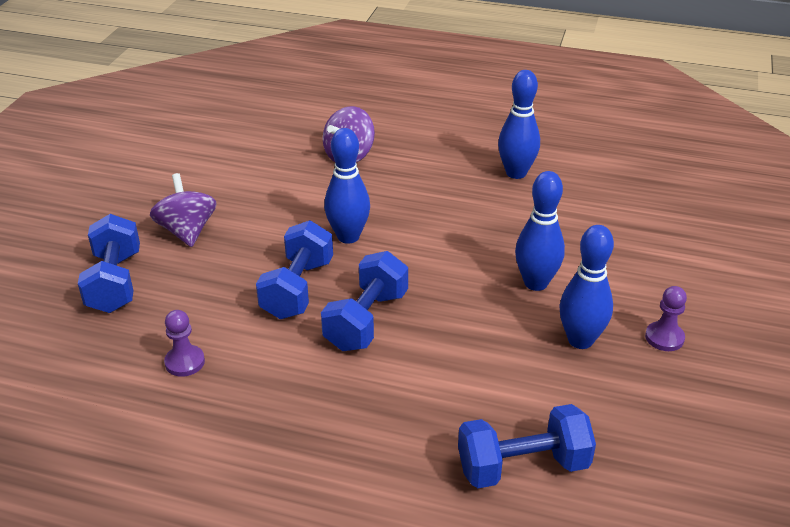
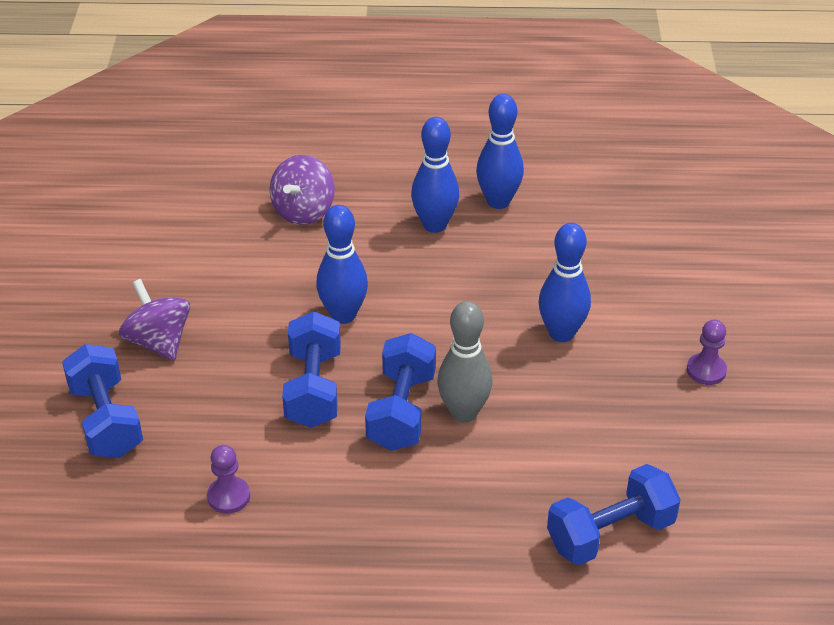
camera: 15 degrees left, 5 degrees up
blue bowling pin [560,225,614,349] -> blue bowling pin moved to [411,117,459,233]
none -> grey bowling pin [437,301,492,423]

